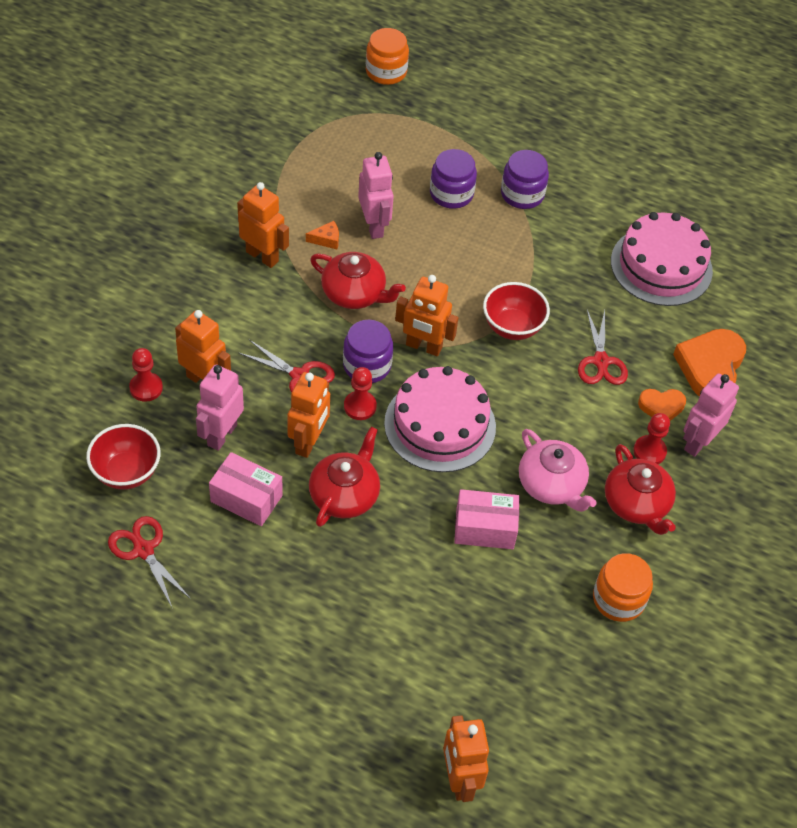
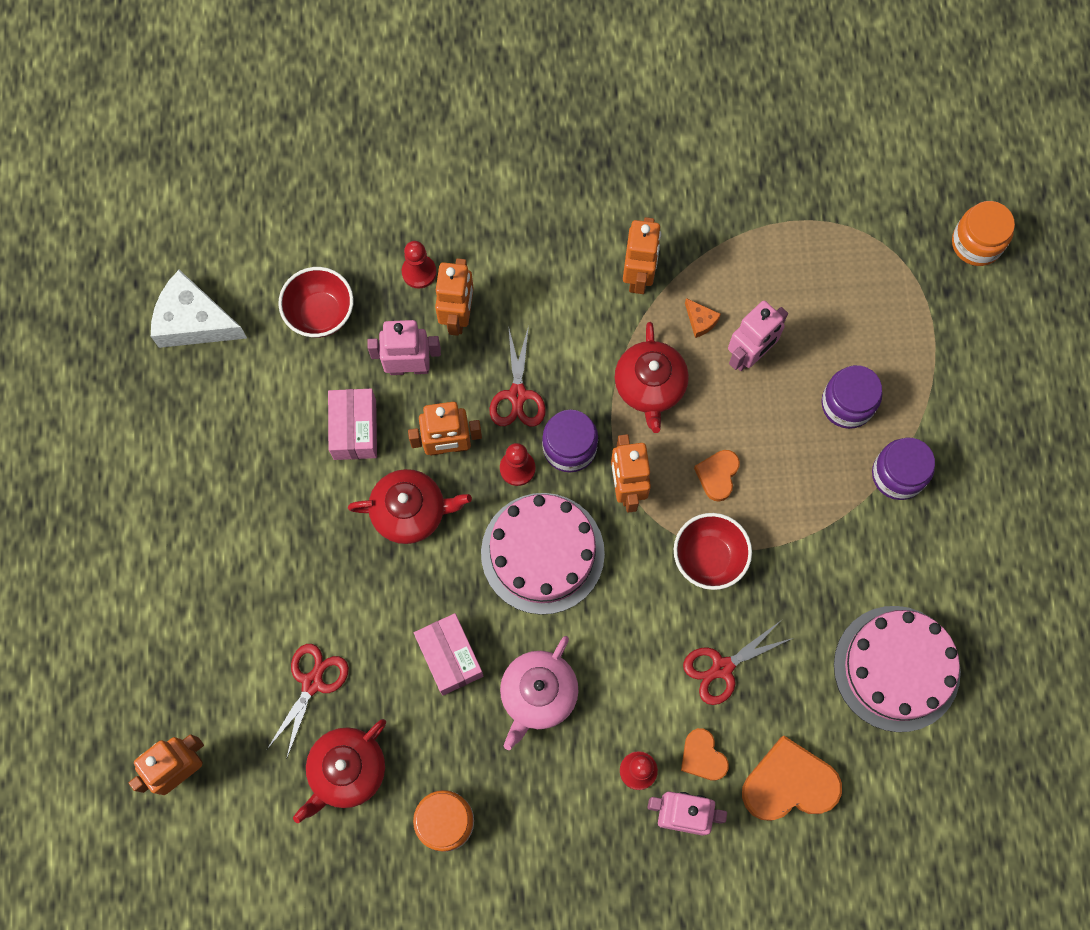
camera: 65 degrees right, 20 degrees up
red scissors [108,516,191,609] -> red scissors moved to [267,644,349,757]
red teapot [605,444,676,535] -> red teapot moved to [293,719,386,823]
none -> white cheese [151,270,247,348]
none -> orange heart [694,450,740,502]

